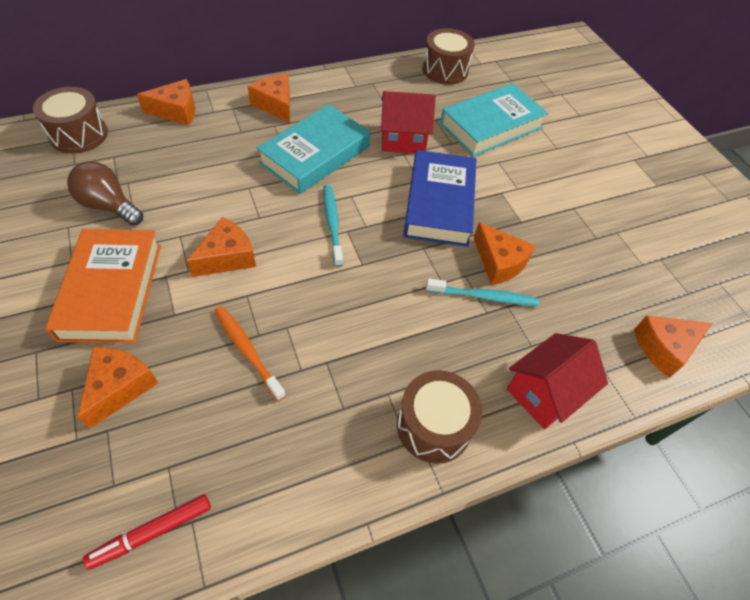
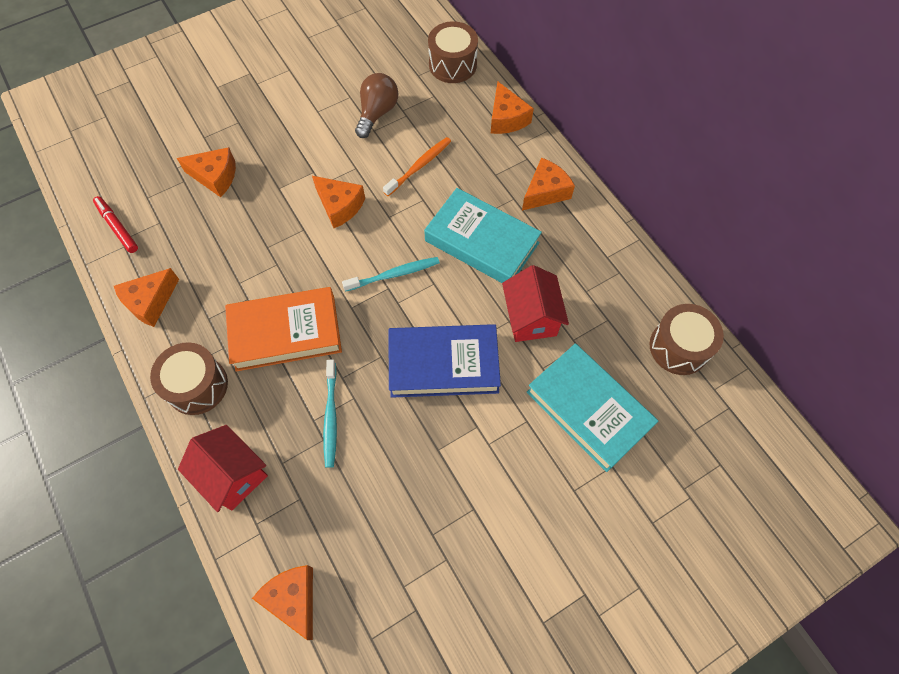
camera: 85 degrees right, 10 degrees up
orange book [45,229,161,343] -> orange book moved to [225,287,342,371]
orange toothbrush [214,306,286,401] -> orange toothbrush moved to [383,137,451,196]
orange cheese [474,223,536,285] -> orange cheese moved to [114,268,179,327]

